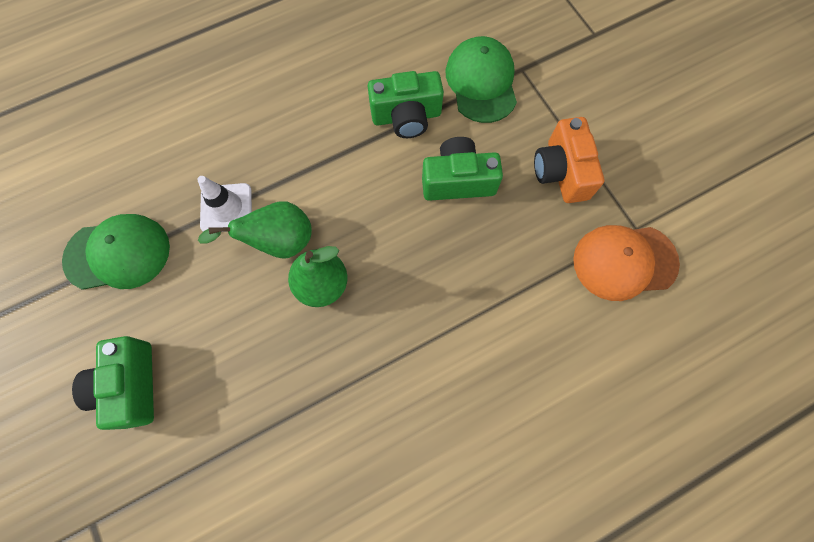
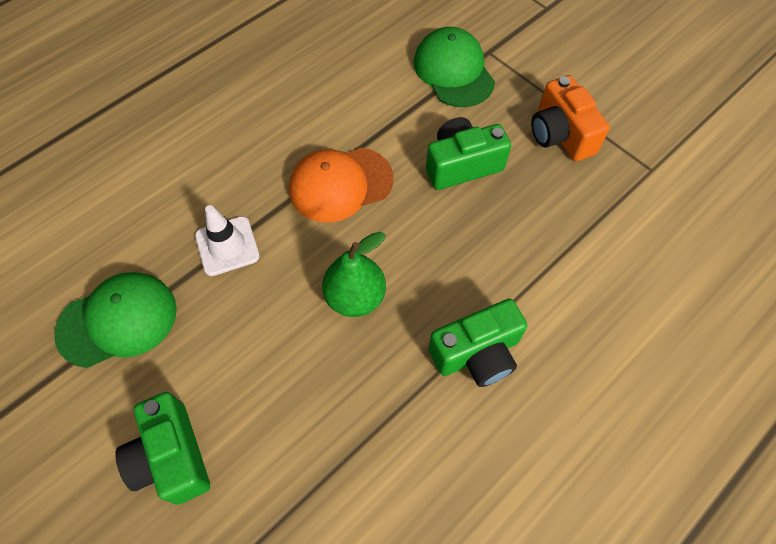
camera: 15 degrees left, 10 degrees down
green pear [198,201,312,258] -> none
green camera [368,71,444,138] -> green camera moved to [429,299,527,387]
orange cap [573,225,680,301] -> orange cap moved to [289,148,393,223]

